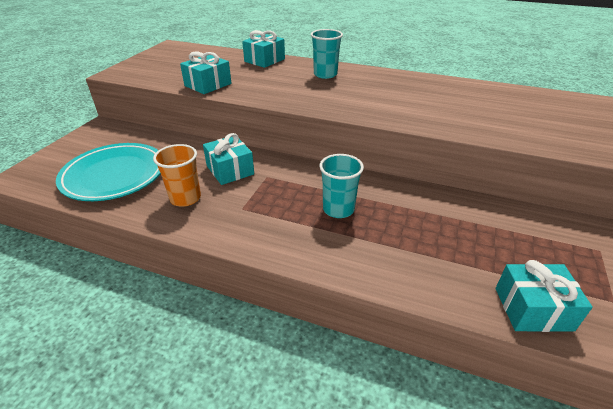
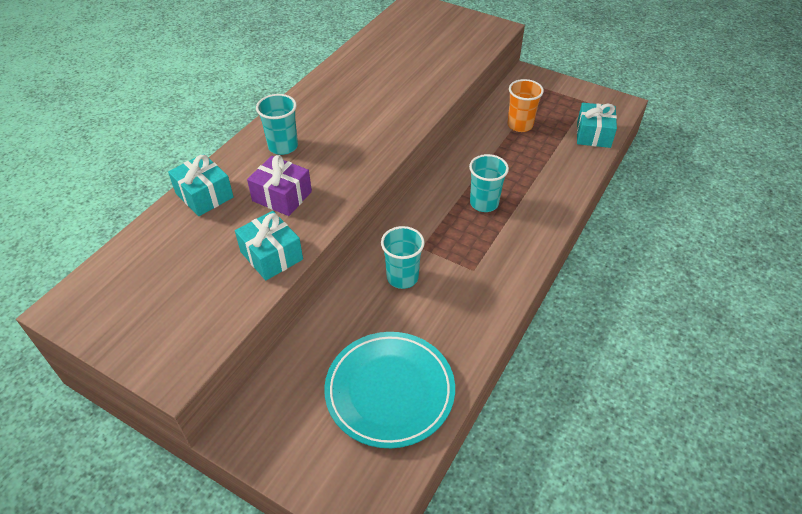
camera: 80 degrees left, 10 degrees up
orange cup [153,144,201,207] -> orange cup moved to [507,79,544,132]
turquoise gift [203,133,254,185] -> turquoise cup [381,226,425,289]
none -> purple gift [247,155,312,216]

